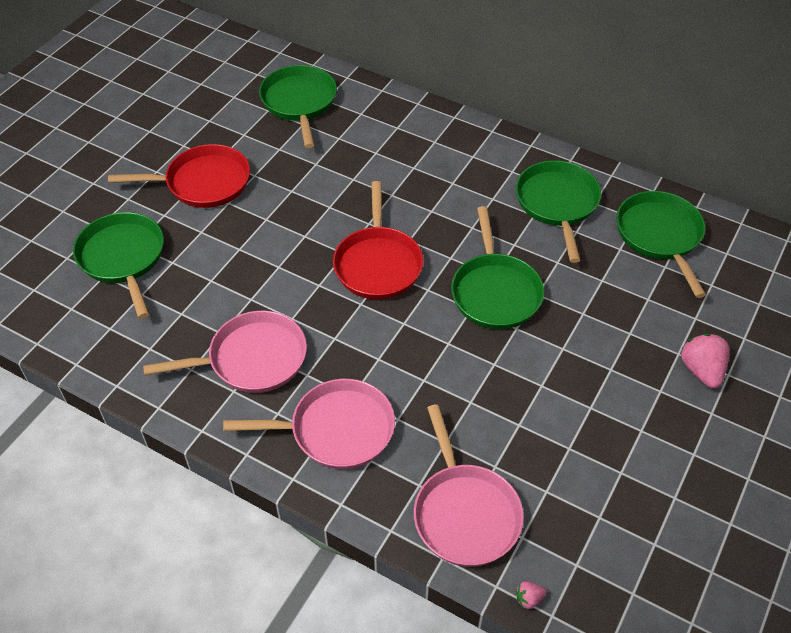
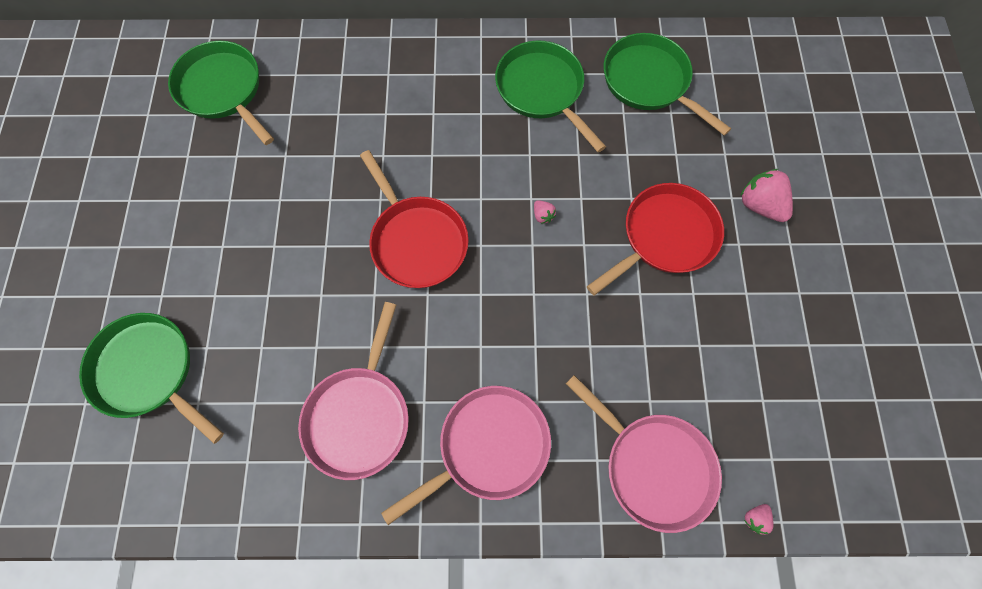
camera: 30 degrees left, 20 degrees up
red pan [108,144,250,208] -> red pan moved to [587,183,724,296]
pink pan [143,311,307,393] -> pink pan turned 150 degrees clockwise [298,302,409,480]
green pan [451,206,544,329] -> pink strawberry [534,200,556,224]

